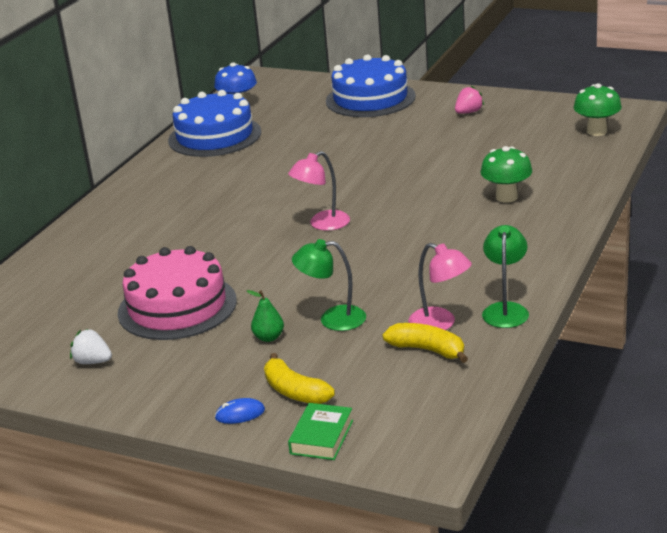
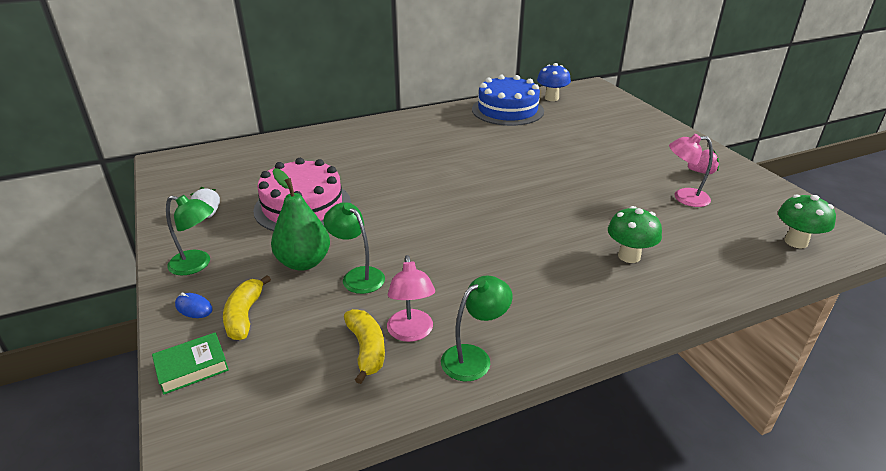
camera: 40 degrees right, 5 degrees up
green pear [247,290,284,342] -> green pear [271,168,330,271], size x1.97
pink lamp [288,151,350,231] -> pink lamp moved to [669,134,713,207]
blue cake [326,54,416,117] -> none
none -> green lamp [166,195,214,275]

